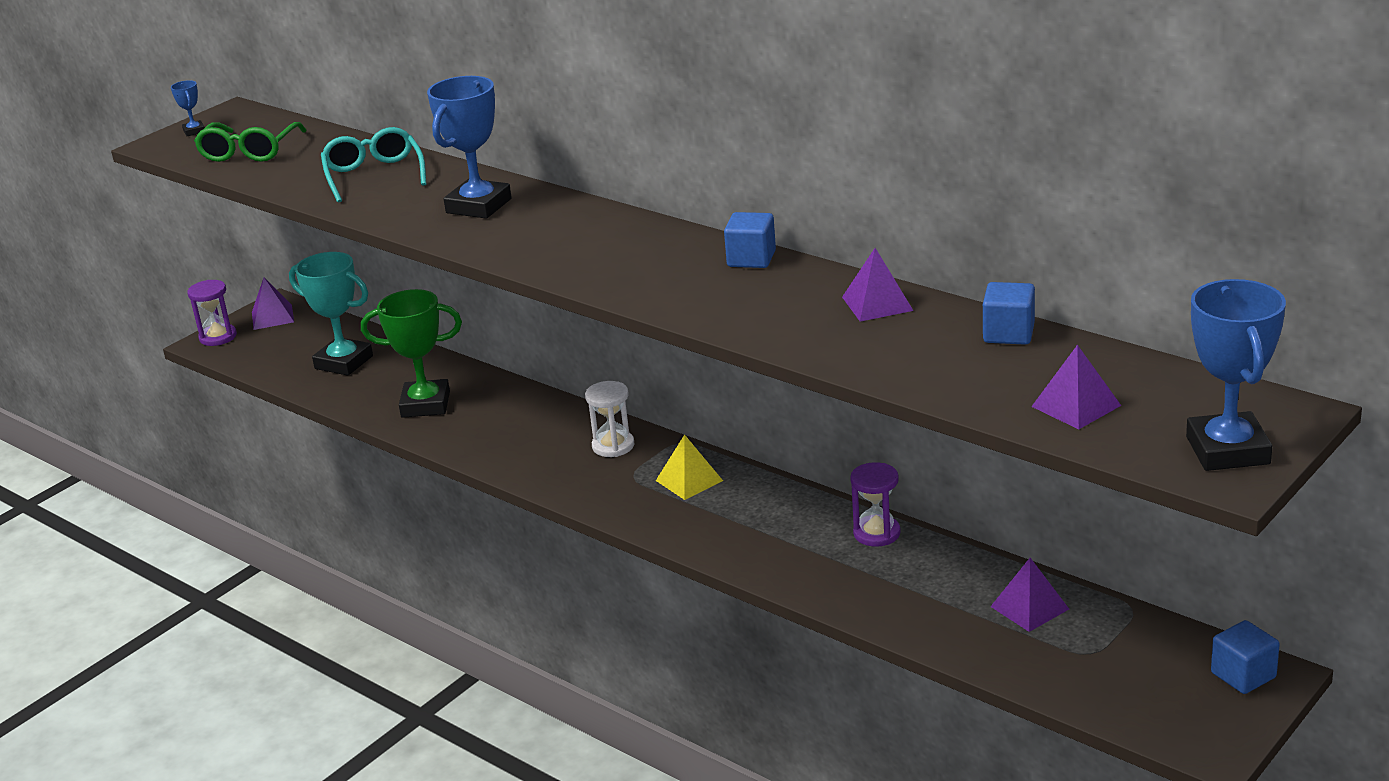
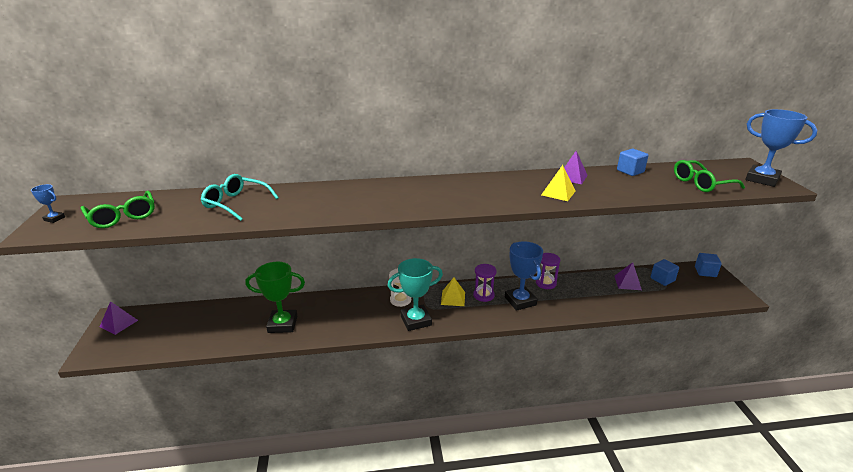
camera: 50 degrees left, 0 degrees up
purple hourglass [187,280,237,346] -> purple hourglass moved to [473,264,497,302]
turquoise trophy [289,252,373,376] -> turquoise trophy moved to [387,258,443,331]
green trophy [361,289,462,418] -> green trophy turned 45 degrees clockwise [245,262,305,333]
blue trophy [427,76,512,219] -> blue trophy moved to [505,241,543,311]
blue cube [724,212,776,268] -> blue cube moved to [650,259,679,286]
purple pyramid [1031,345,1121,429] -> green glasses [674,160,745,192]
none -> yellow pyramid [541,165,576,201]

